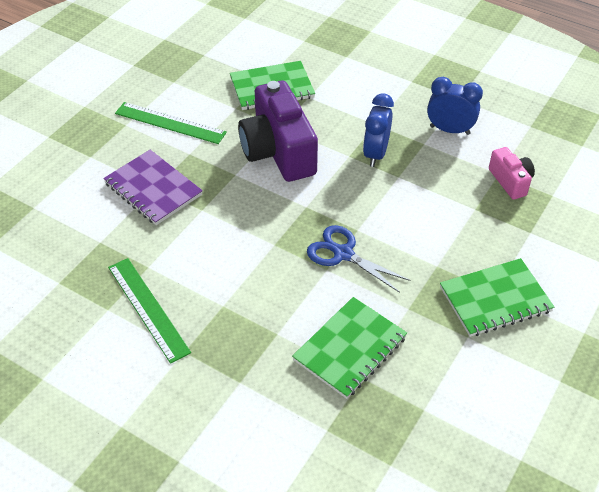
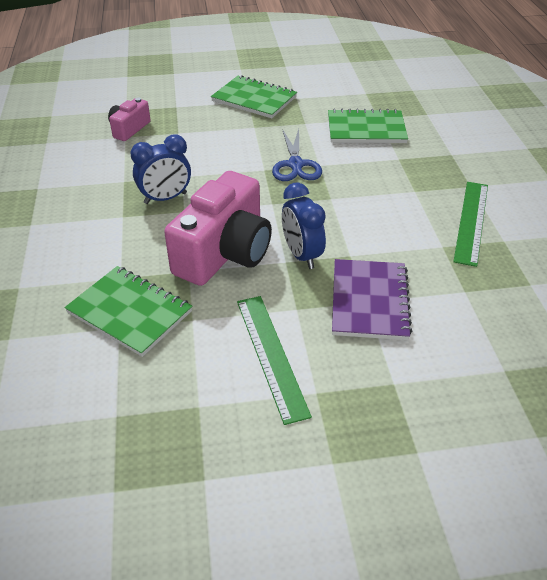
camera: 130 degrees left, 5 degrees down
purple camera [238,80,318,182] -> pink camera [164,171,272,286]
blue clock [427,77,483,135] -> blue clock moved to [282,183,326,269]

